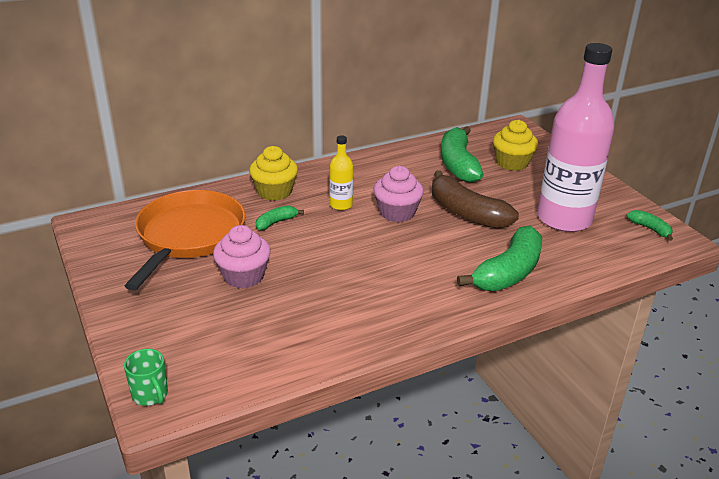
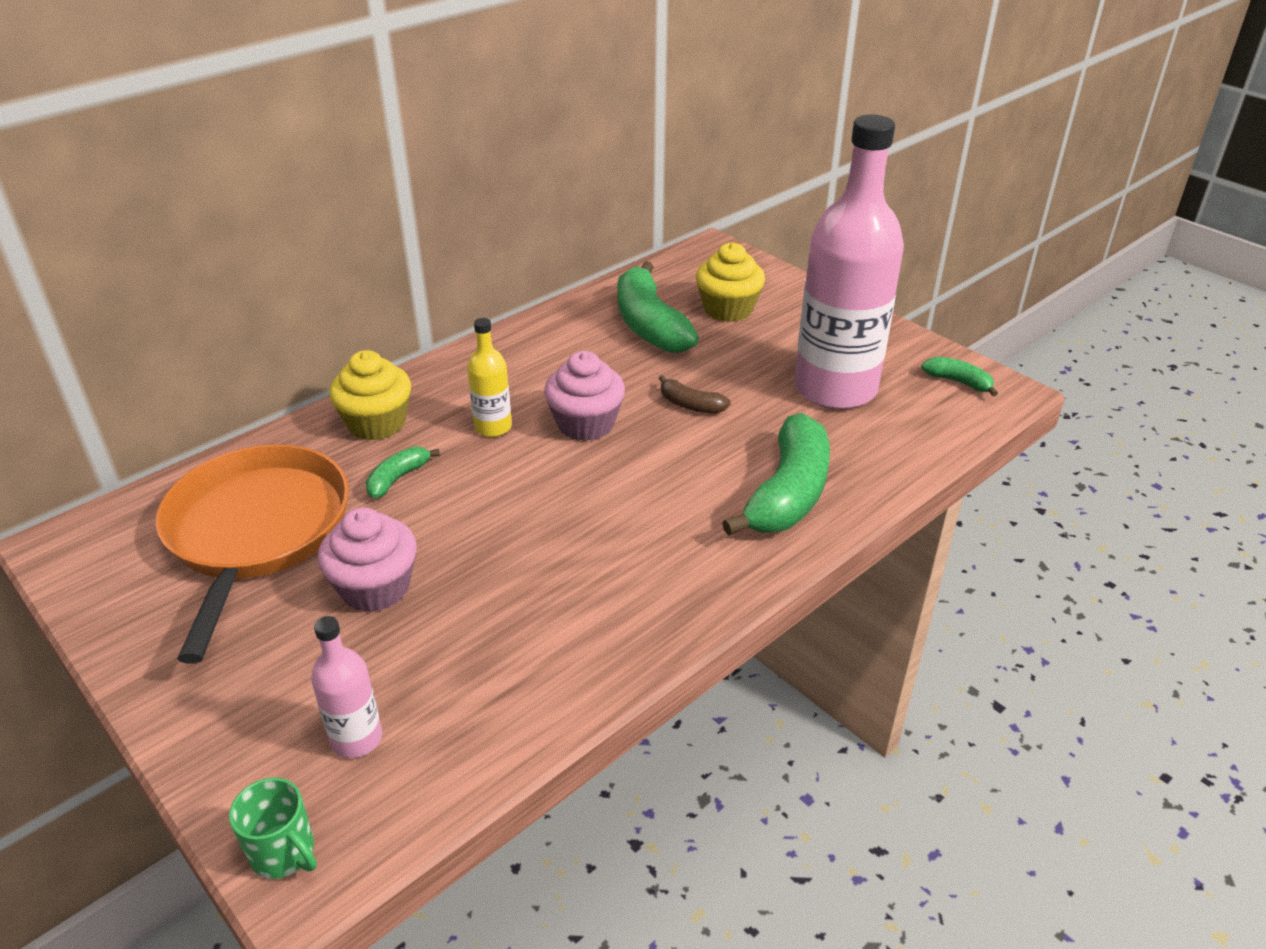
camera: 15 degrees left, 5 degrees up
brown banana [432,170,519,229] -> brown banana [659,375,731,413], size x0.47
none -> pink bottle [311,616,382,758]

